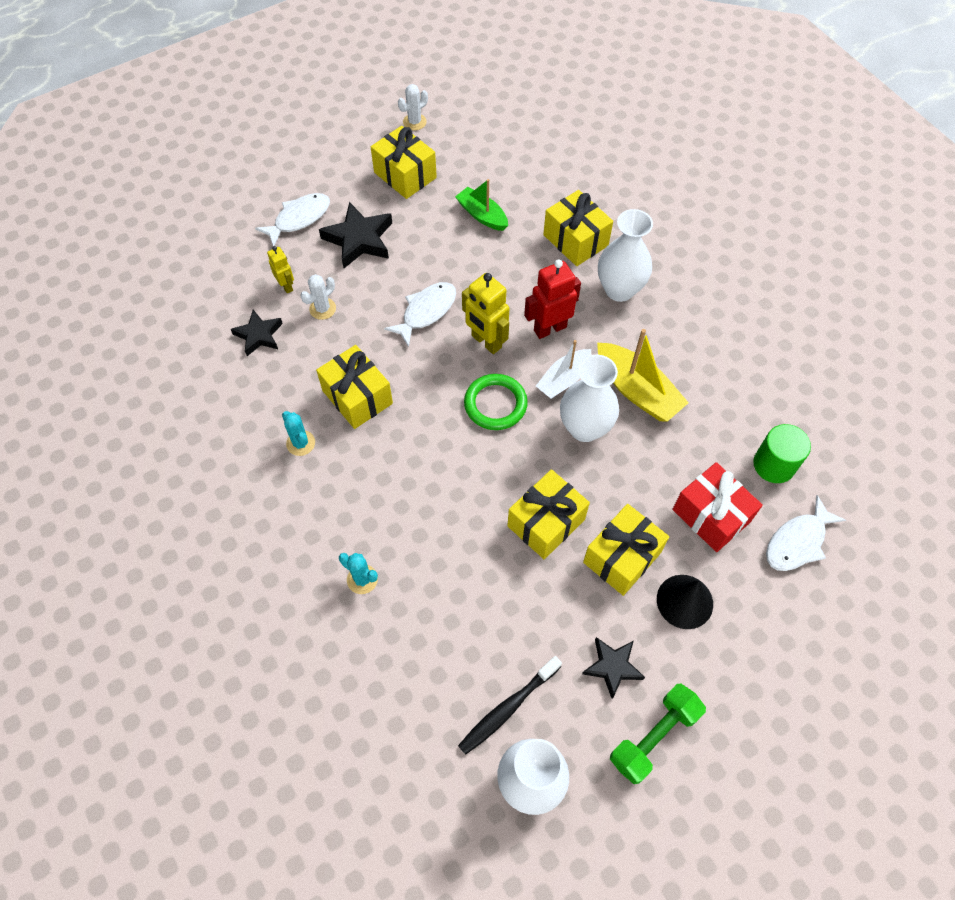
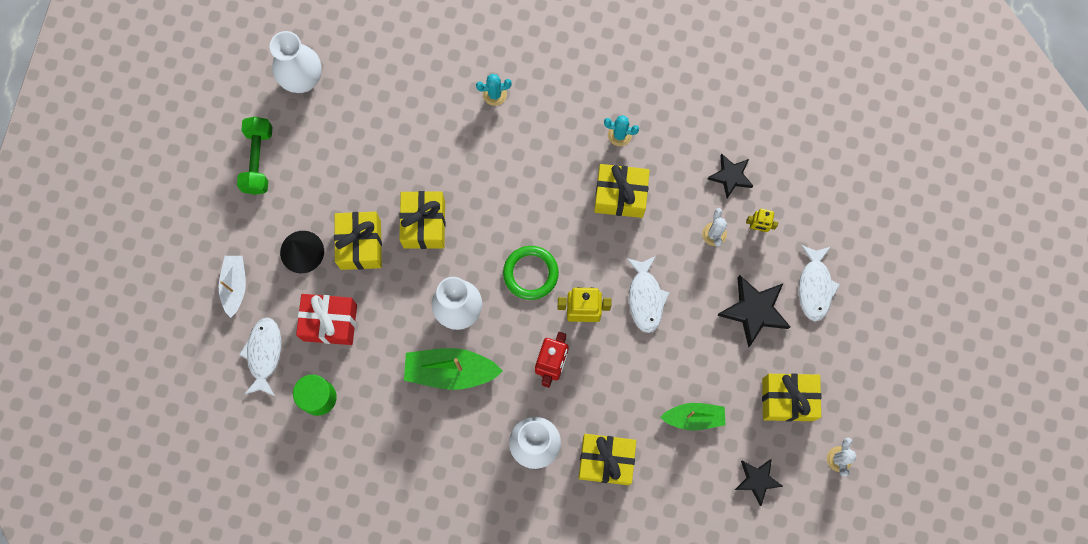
camera: 135 degrees right, 15 degrees up
black toothbrush [458,656,562,755] -> none
white boat [536,340,591,399] -> white boat moved to [219,256,246,318]
black star [582,637,645,699] -> black star moved to [735,459,784,506]
yellow boat [597,329,689,422] -> green boat [404,348,503,390]

